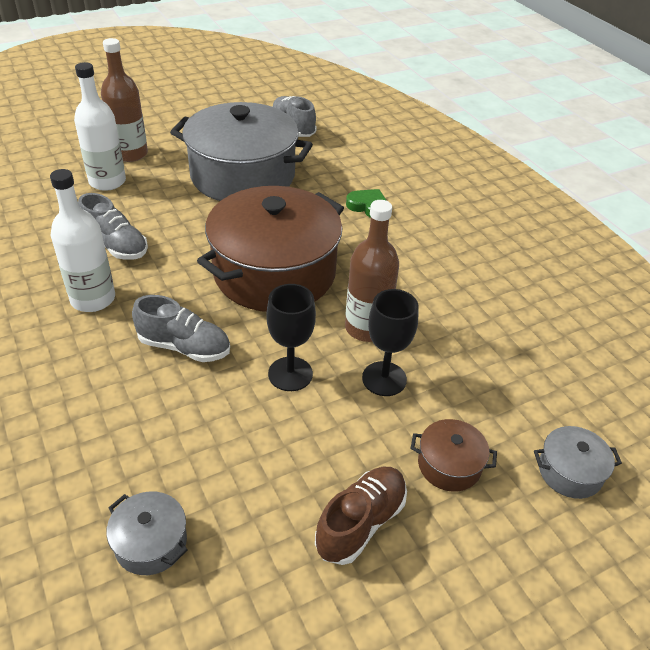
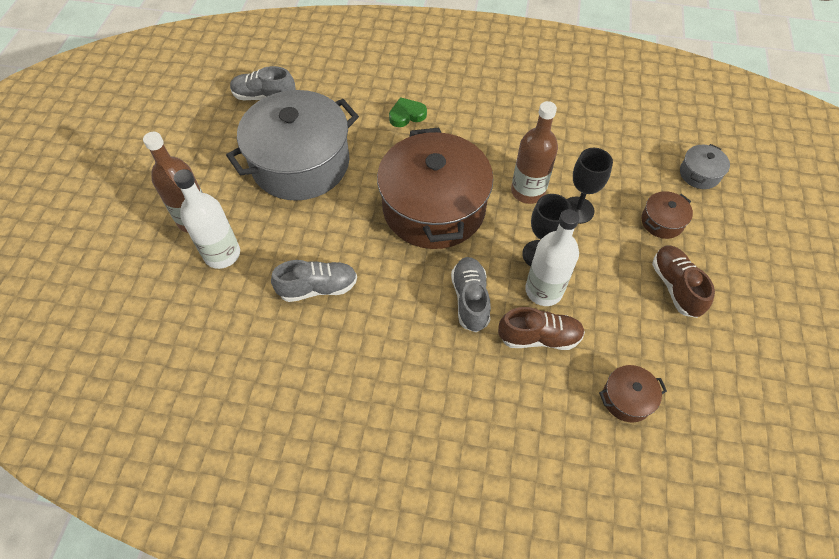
camera: 50 degrees left, 15 degrees up
white bottle [50,169,115,312] -> white bottle moved to [525,209,580,306]
grey pot [106,491,187,575] -> brown pot [599,365,667,422]
grey shoe [132,295,230,362] -> grey shoe turned 60 degrees counterclockwise [451,257,491,332]
none -> brown shoe [498,307,585,350]

